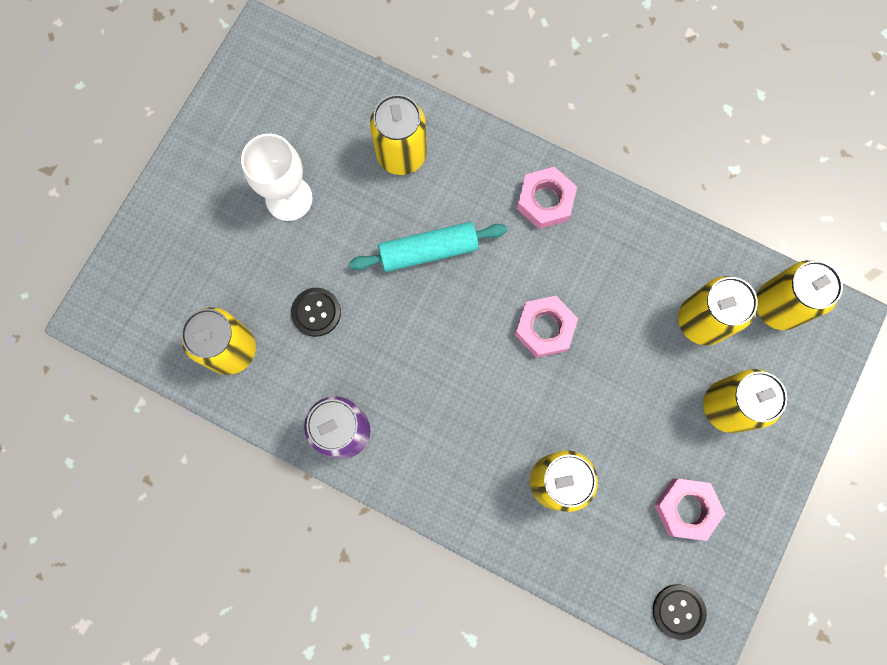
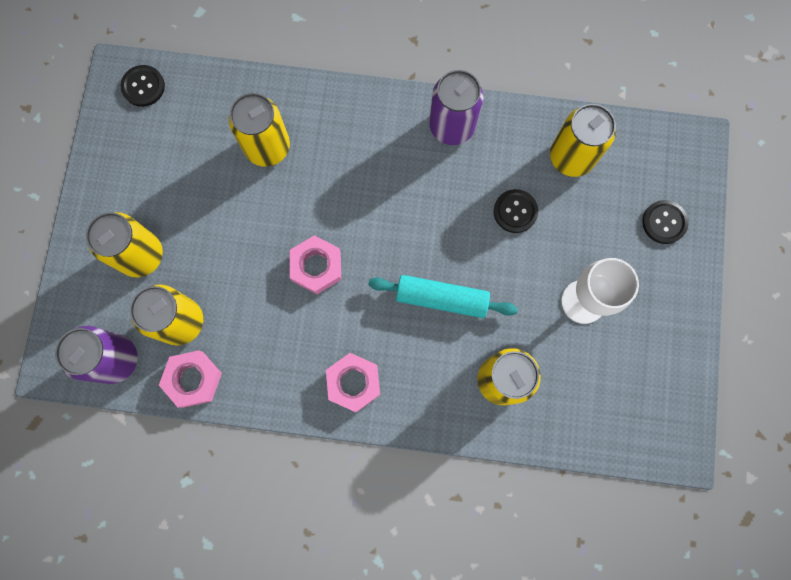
camera: 160 degrees right, 0 degrees up
turquoise rolling pin [349,222,507,272] -> turquoise rolling pin turned 45 degrees clockwise [368,275,518,318]
pink nut [655,479,725,541] -> pink nut moved to [159,350,222,408]
yellow can [756,260,843,330] -> purple can [55,326,137,384]
none -> black button [642,200,689,244]

